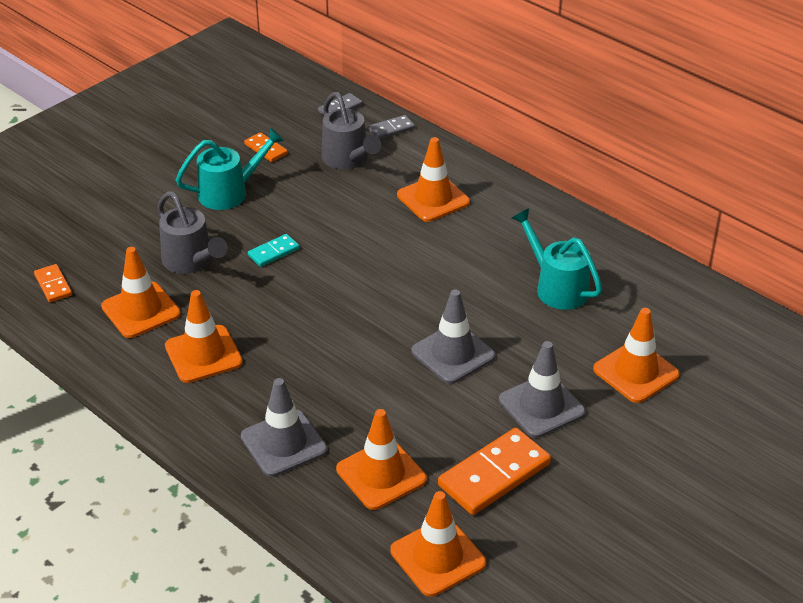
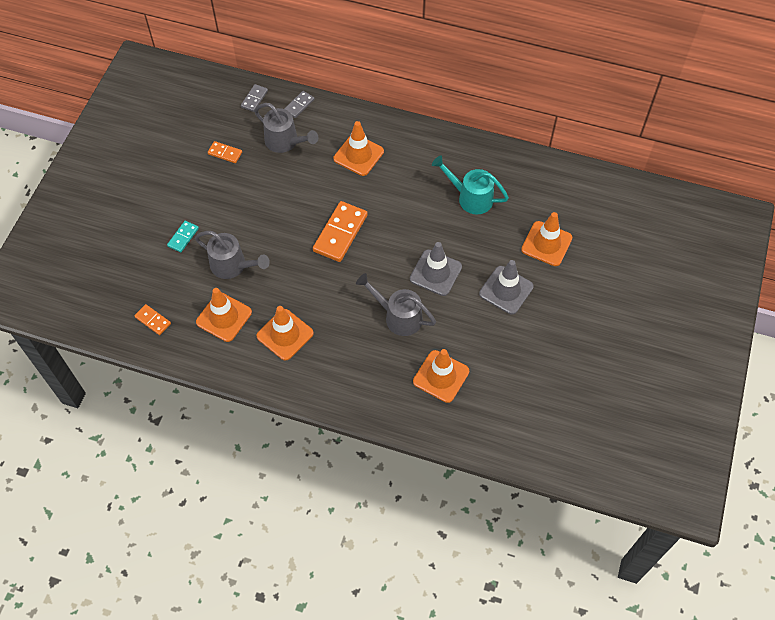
camera: 25 degrees left, 20 degrees up
turquoise watering can [176,127,285,210] -> none
grey traffic cone [241,378,327,477] -> none
turquoise domino [248,234,299,267] -> turquoise domino moved to [167,221,199,252]
orange traffic cone [390,491,486,597] -> none
orange domino [438,428,551,515] -> orange domino moved to [313,201,368,262]
none -> grey watering can [356,273,436,336]

